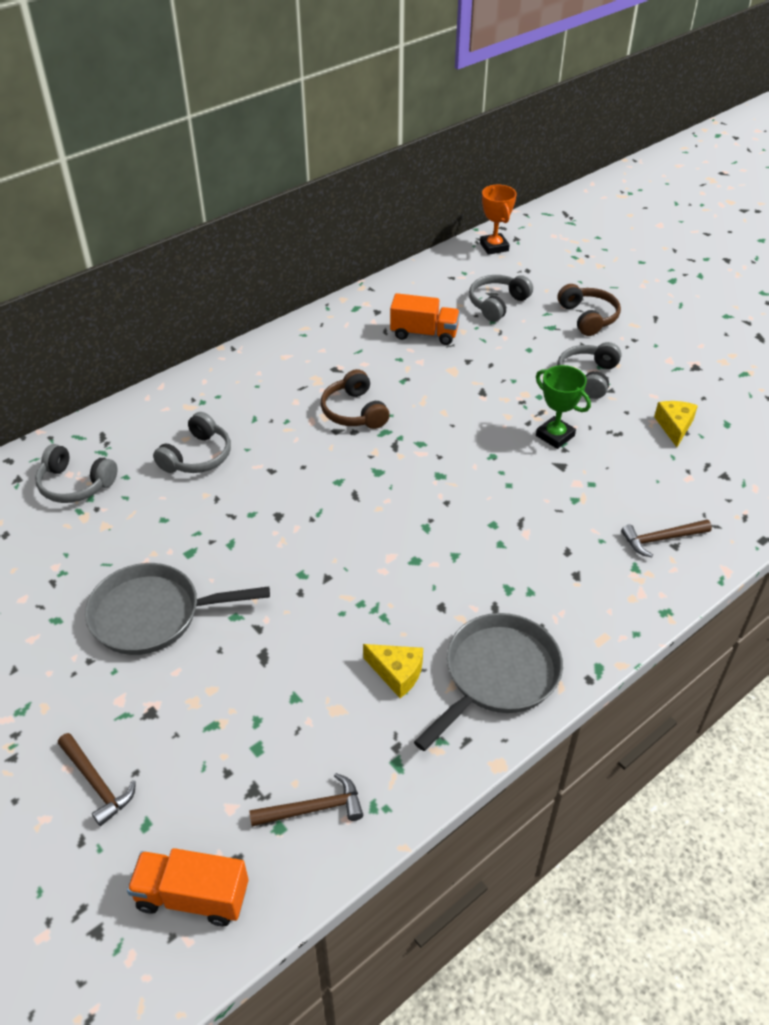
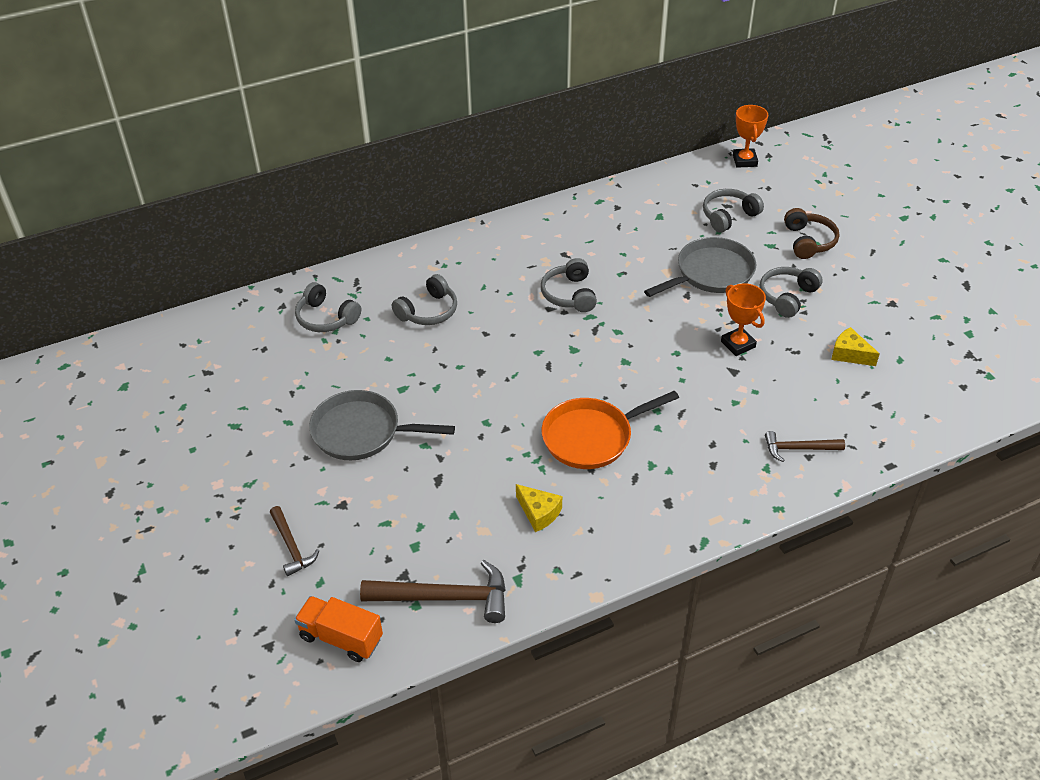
camera: 15 degrees right, 0 degrees up
brown hammer [249,773,363,827] -> brown hammer [360,560,506,623], size x1.69
brown headphones [321,369,390,429] -> grey headphones [541,258,597,312]
orange truck [390,293,460,345] -> none
grey pan [414,613,563,751] -> grey pan moved to [644,237,756,297]
green trophy [536,365,591,449] -> orange trophy [721,283,766,356]
yellow cheese [654,401,698,447] -> yellow cheese turned 75 degrees counterclockwise [831,327,880,366]
none -> orange pan [542,390,679,469]

